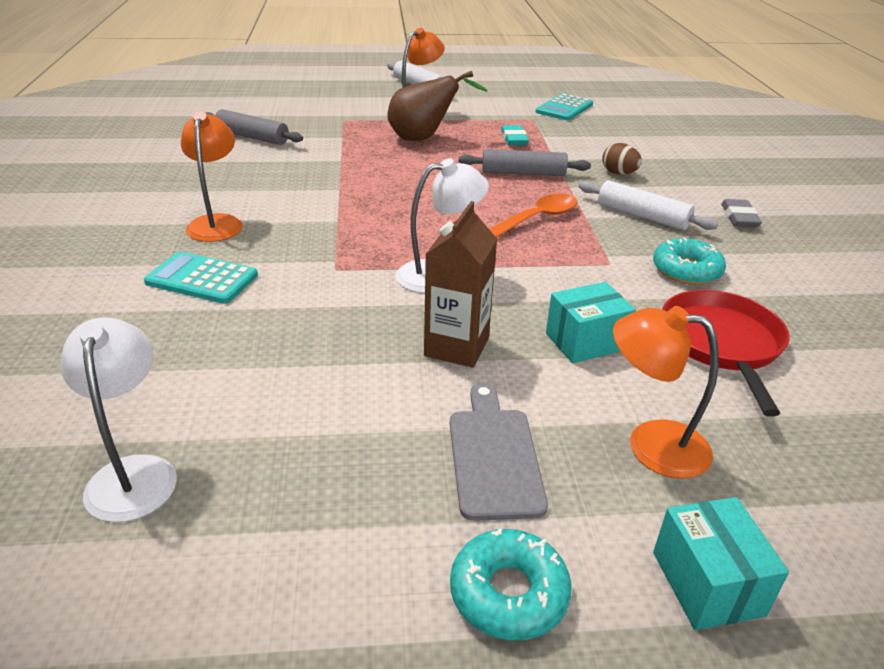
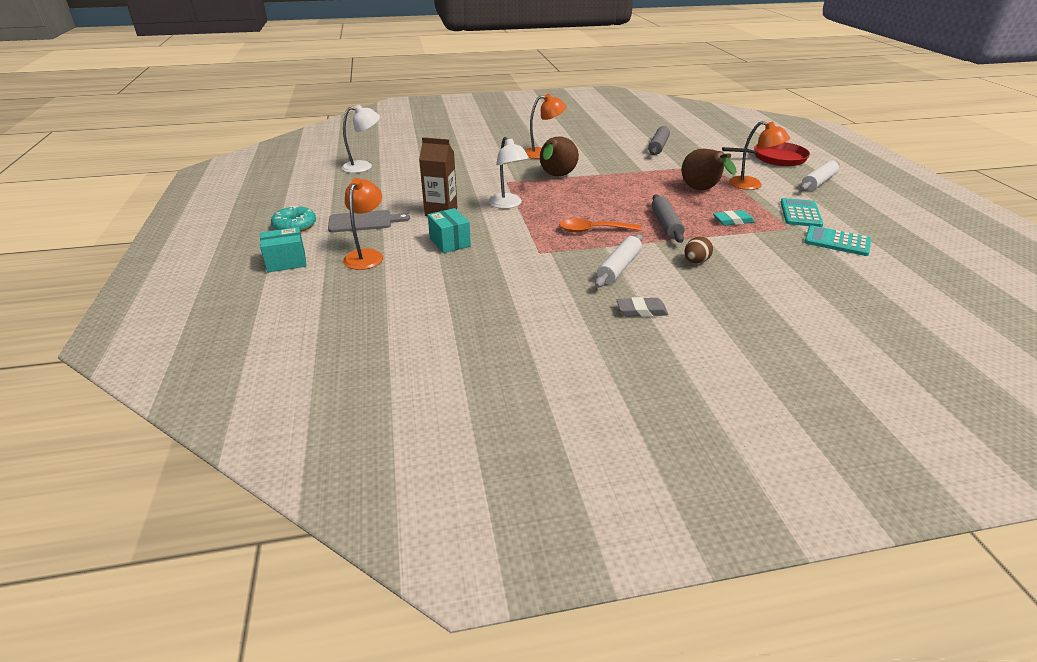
camera: 85 degrees right, 0 degrees up
turquoise calculator [144,252,258,304] -> turquoise calculator moved to [780,198,823,227]
orange spoon [489,194,578,238] -> orange spoon turned 135 degrees clockwise [559,219,641,232]
turquoise donut [653,238,726,285] -> none
red pan [662,290,790,417] -> red pan moved to [722,142,810,166]
none -> brown pear [540,136,579,176]

